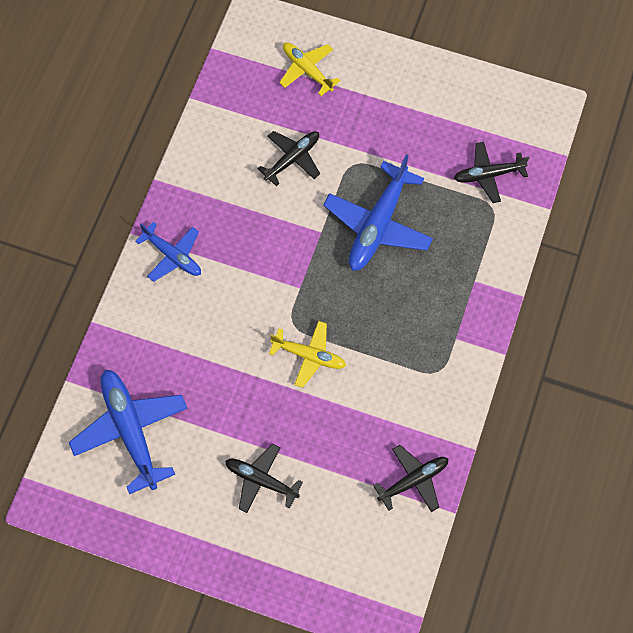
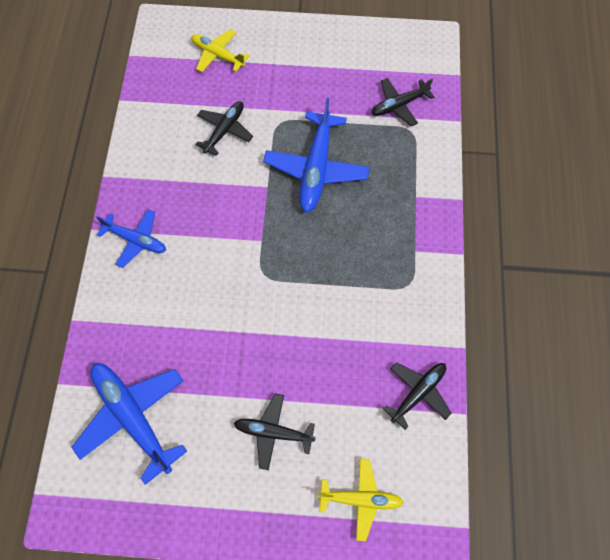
camera: 15 degrees left, 0 degrees up
yellow plane [269,321,346,388] -> yellow plane moved to [317,458,404,541]

